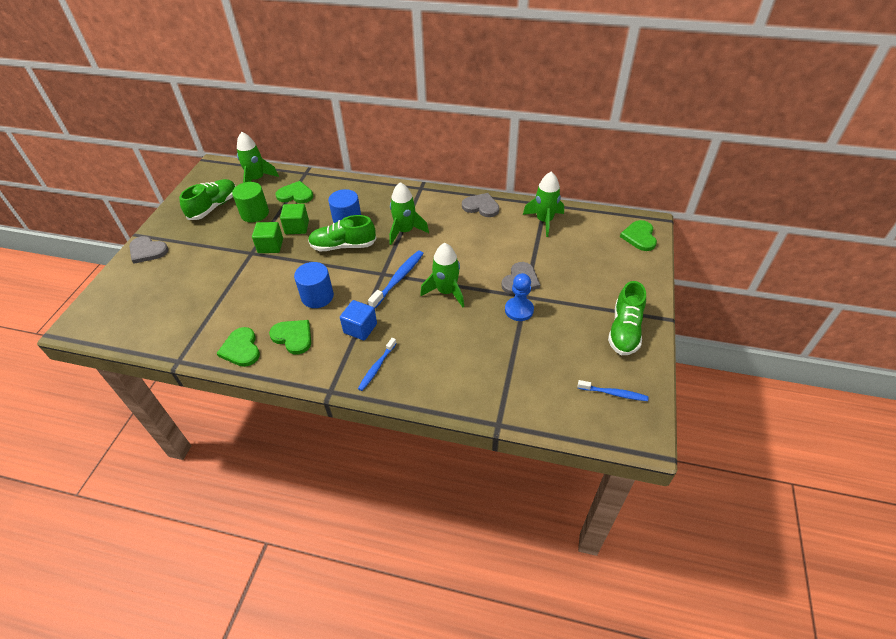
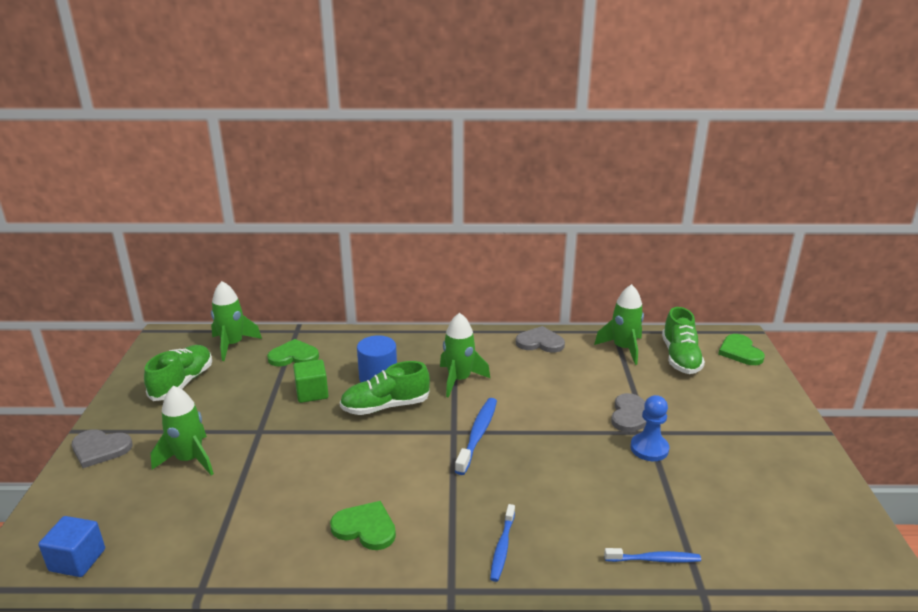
camera: 15 degrees left, 20 degrees down
green heart [216,327,260,367] -> none
green cylinder [232,182,269,222] -> none
green cube [252,222,283,253] -> none
blue cylinder [294,262,334,308] -> none
blue cube [340,300,377,340] -> blue cube moved to [38,516,105,577]
green rocket [420,243,464,308] -> green rocket moved to [151,386,214,475]
blue toothbrush [578,380,649,401] -> blue toothbrush moved to [604,548,701,563]
green shoe [608,281,646,355] -> green shoe moved to [662,307,705,374]

